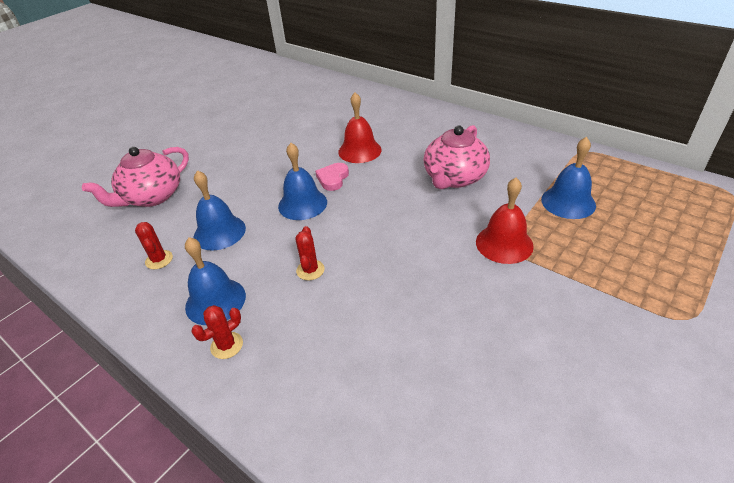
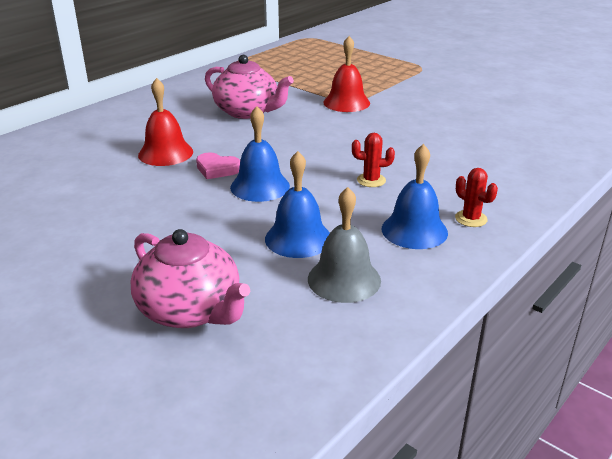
camera: 90 degrees left, 10 degrees down
red cactus [135,222,173,269] -> grey bell [308,187,381,303]
blue bell [541,137,596,219] -> none

